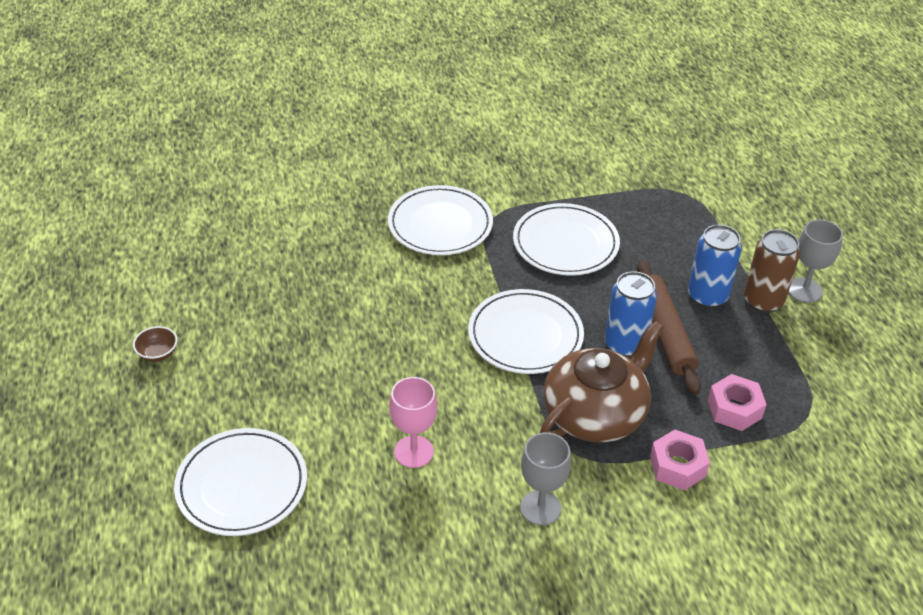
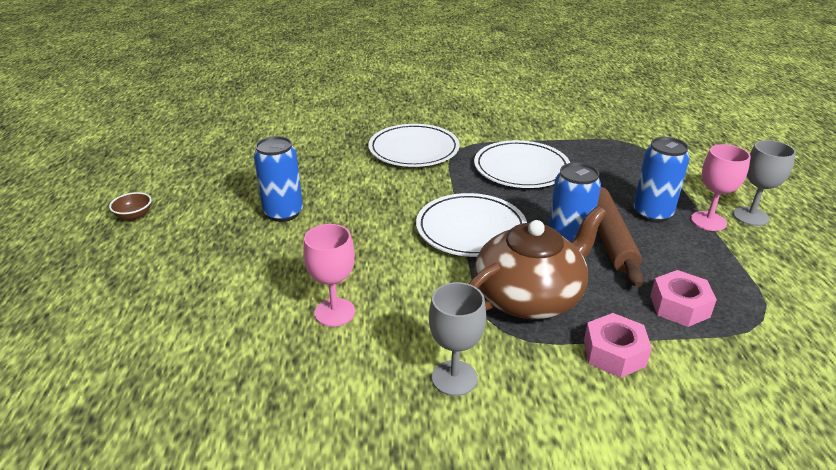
camera: 10 degrees right, 10 degrees down
white plate [174,428,307,536] -> none
brown can [744,229,800,313] -> pink goblet [691,144,751,231]
none -> blue can [254,136,303,222]

